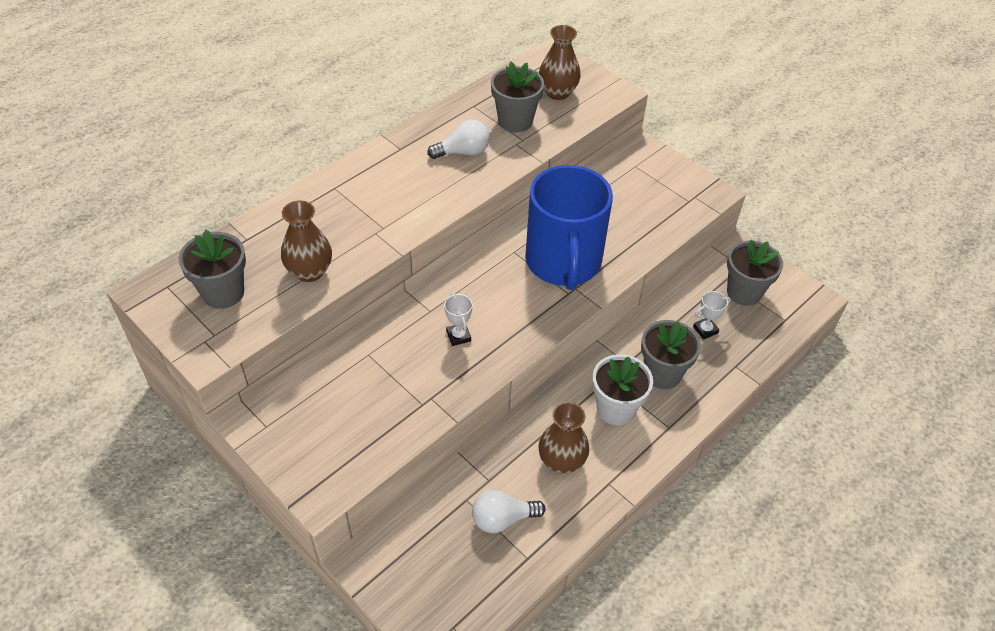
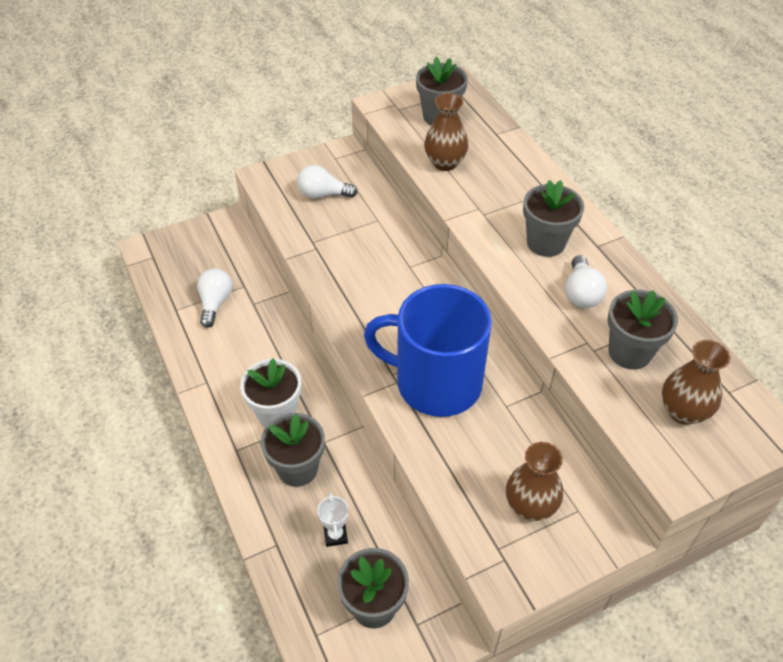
camera: 110 degrees right, 0 degrees up
white trophy [444,293,472,346] -> none
brown vase [538,402,589,474] -> brown vase moved to [506,442,563,521]
none -> white light bulb [297,165,358,199]
none -> grey flower pot [523,180,584,257]

